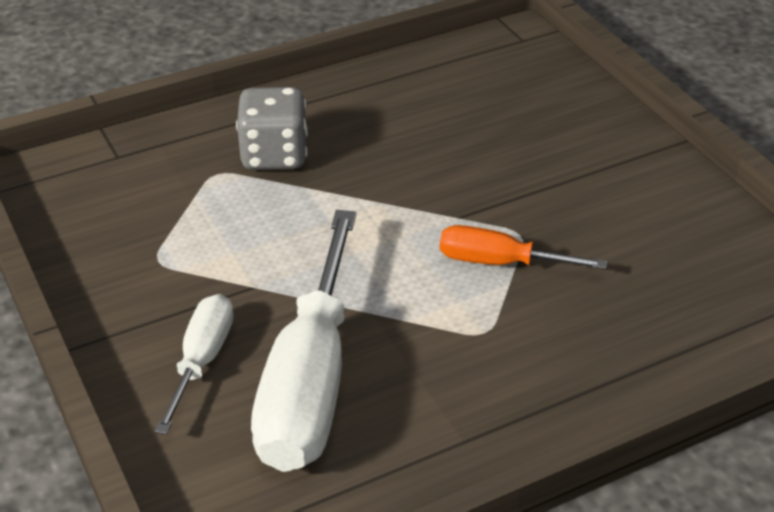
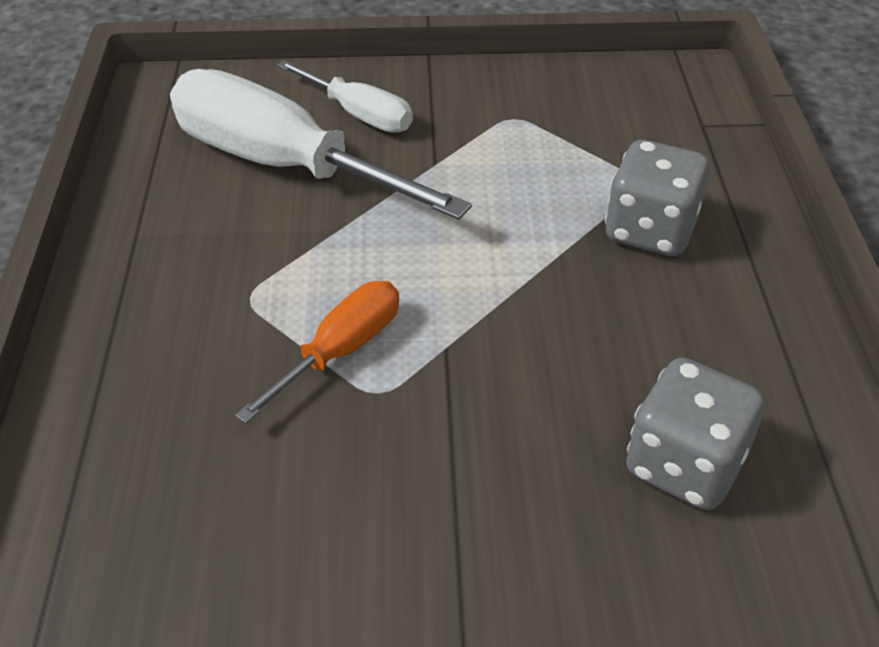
camera: 115 degrees right, 5 degrees up
none -> grey dice [626,358,765,510]

